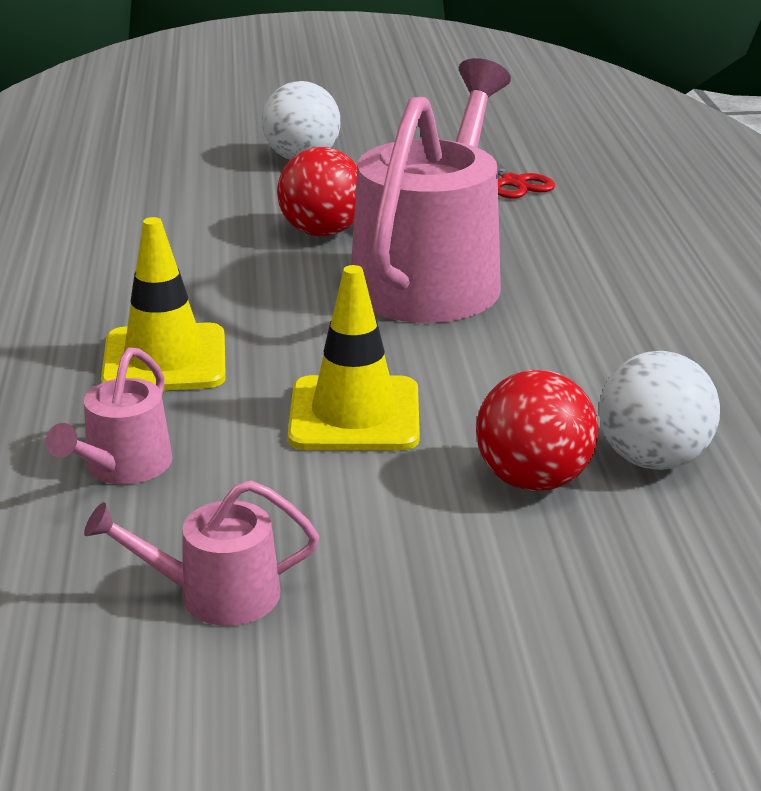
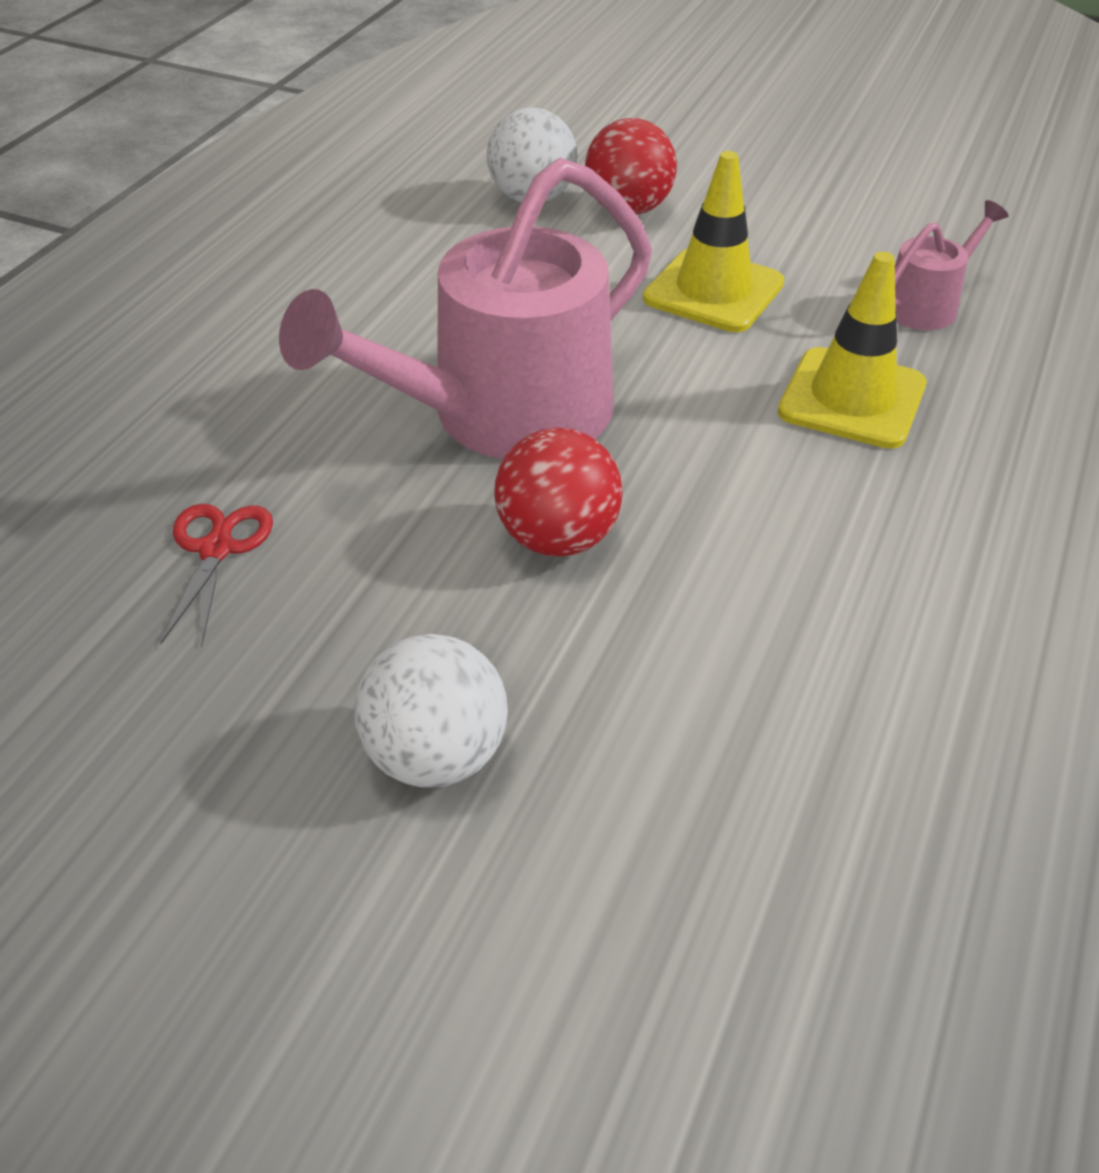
camera: 150 degrees left, 15 degrees up
pink watering can [84,480,319,626] -> none

